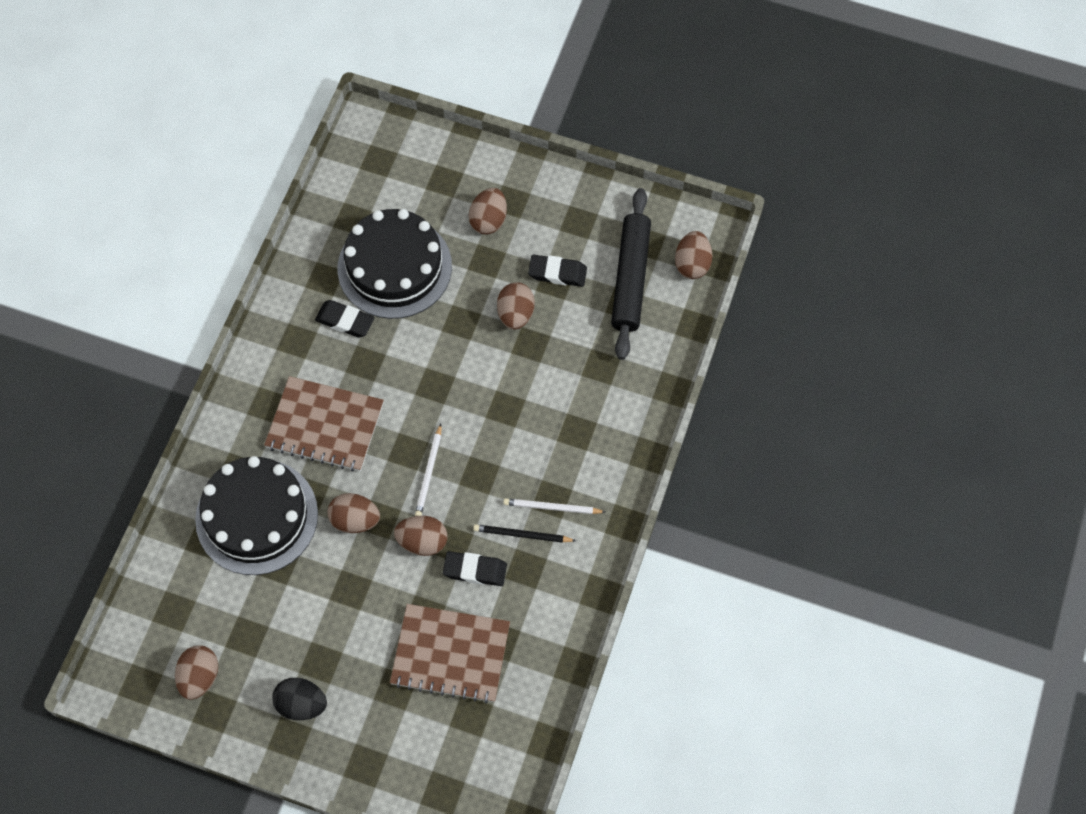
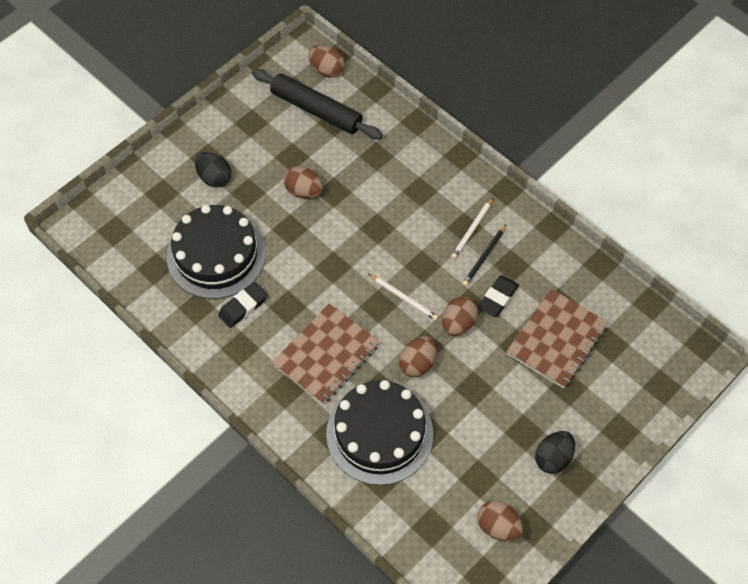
camera: 65 degrees left, 5 degrees down
brown egg [469,188,507,234] -> black egg [195,152,231,188]
black eraser [528,255,587,287] -> none

